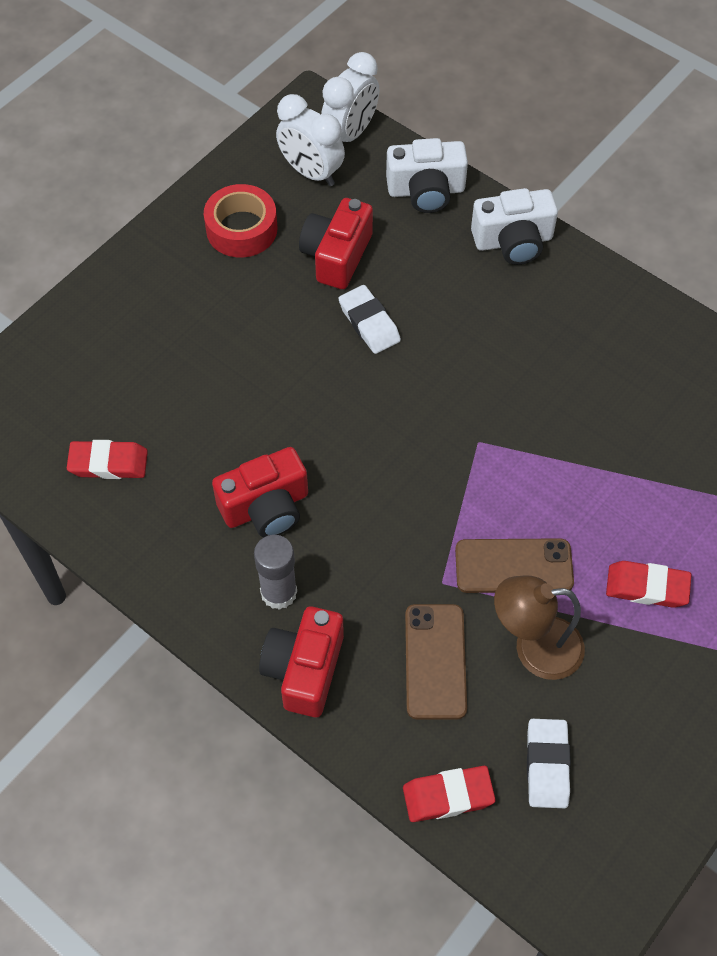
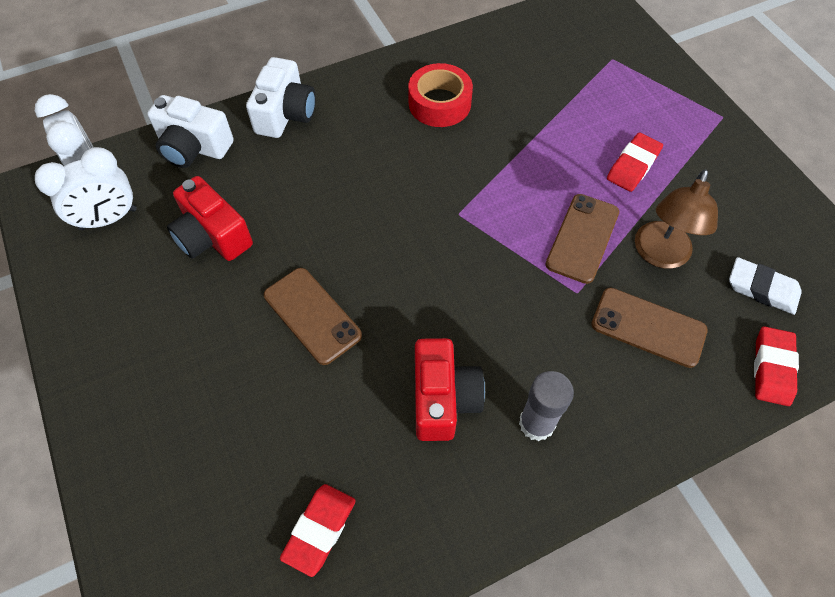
camera: 65 degrees left, 0 degrees up
red tape [204,184,277,257] -> red tape moved to [408,63,473,127]
red camera [259,606,344,717] -> none
white eraser [338,285,401,354] -> none
white camera [386,138,468,213] -> white camera turned 90 degrees clockwise [147,95,234,168]
none -> brown phone [264,268,362,365]

